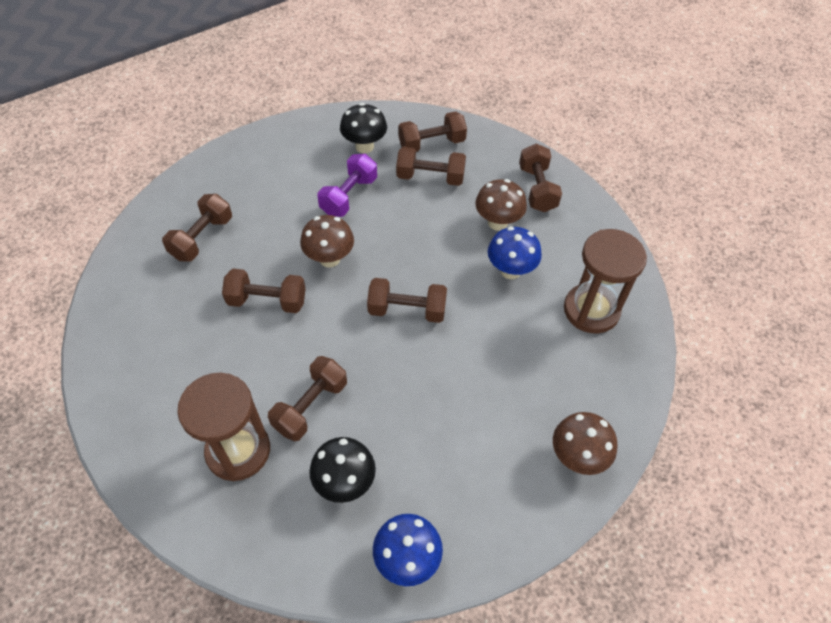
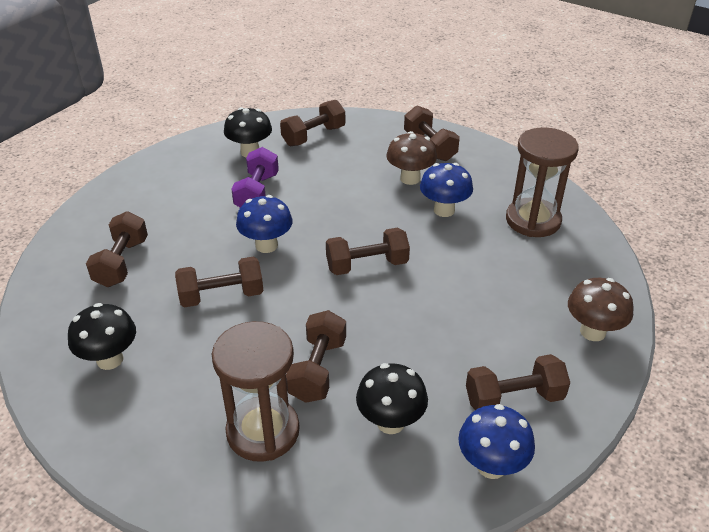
camera: 20 degrees left, 15 degrees down
brown mushroom [300,215,354,268] -> blue mushroom [236,195,293,253]
brown dumbbell [396,146,466,186] -> brown dumbbell moved to [466,354,570,410]
none -> black mushroom [68,303,136,370]

